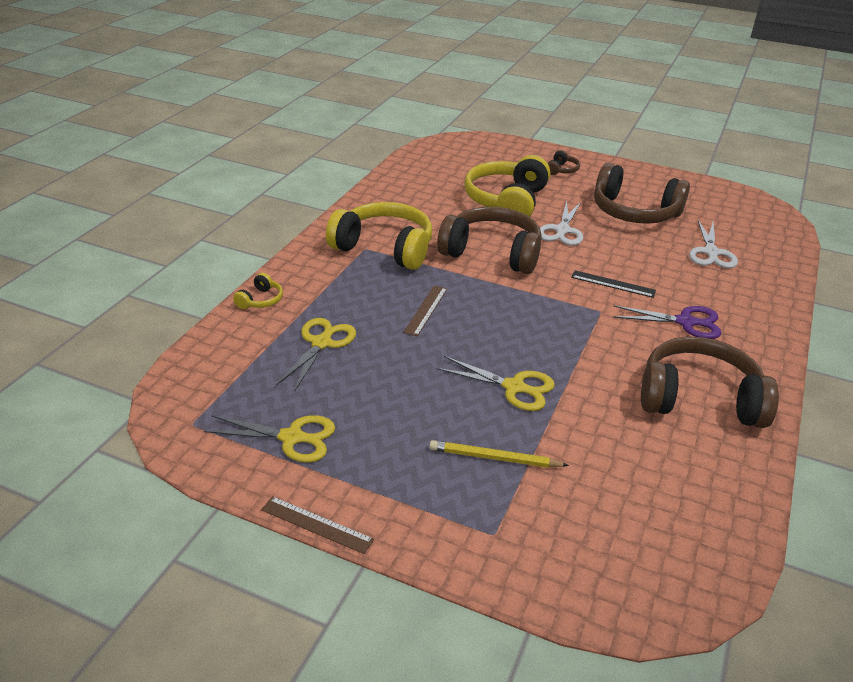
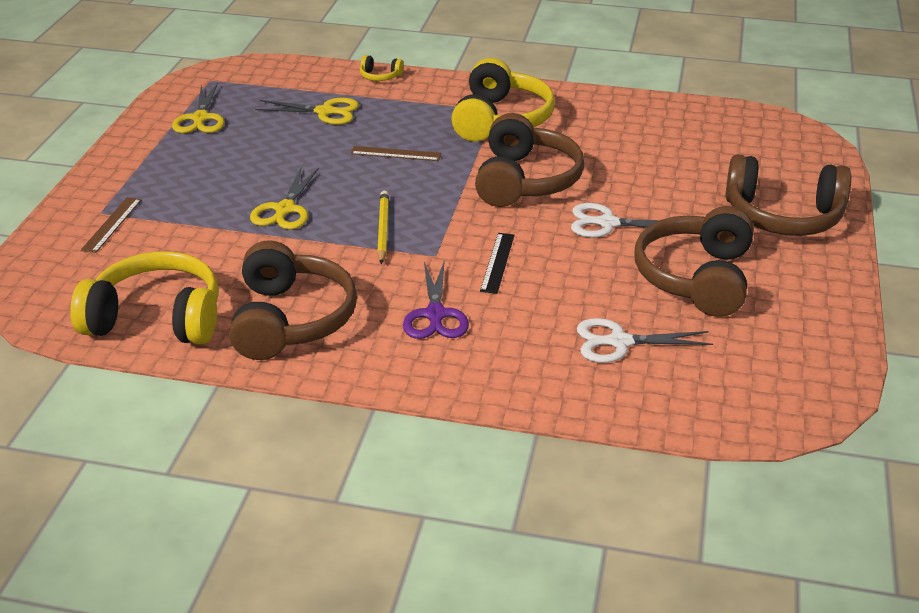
camera: 80 degrees right, 0 degrees up
brown ruler [261,496,374,554] -> brown ruler moved to [81,197,141,253]
yellow pencil [429,440,569,468] -> yellow pencil moved to [377,191,389,264]
yellow headphones [464,155,550,217] -> yellow headphones moved to [70,251,219,345]
brown headphones [548,150,580,175] -> brown headphones [726,154,851,236], size x2.38

